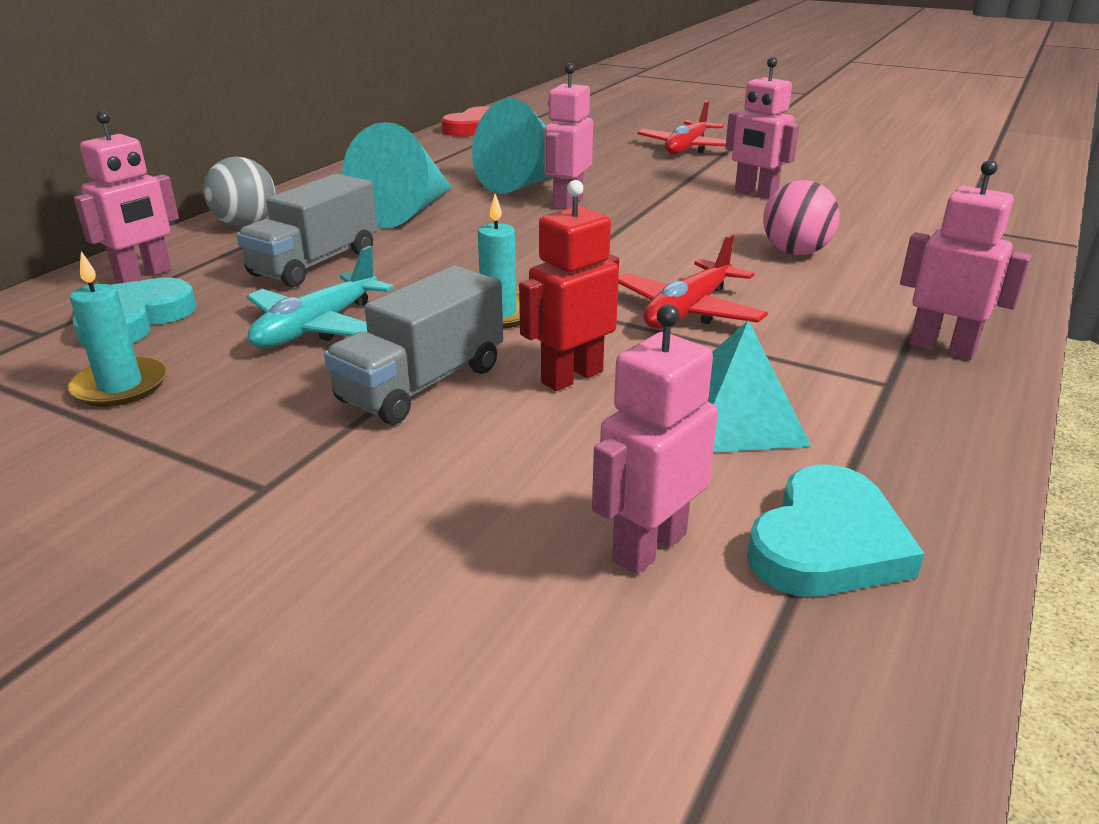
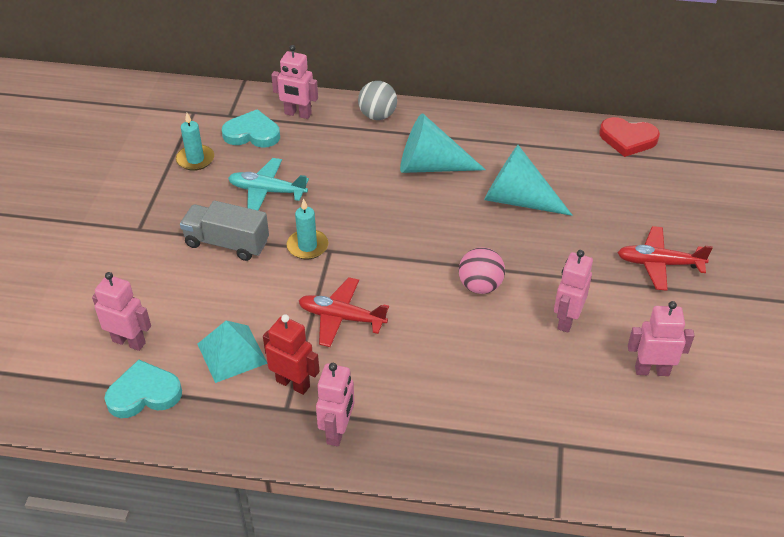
camera: 70 degrees right, 15 degrees up
grey truck [237,174,377,287] -> none
red robot [519,180,619,391] -> red robot moved to [263,314,320,395]
pink robot [544,63,593,210] -> pink robot moved to [628,301,694,376]
turquoise heart [747,464,925,597] -> turquoise heart turned 150 degrees clockwise [104,360,182,418]
pink ball [763,180,840,255] -> pink ball moved to [459,247,505,294]

